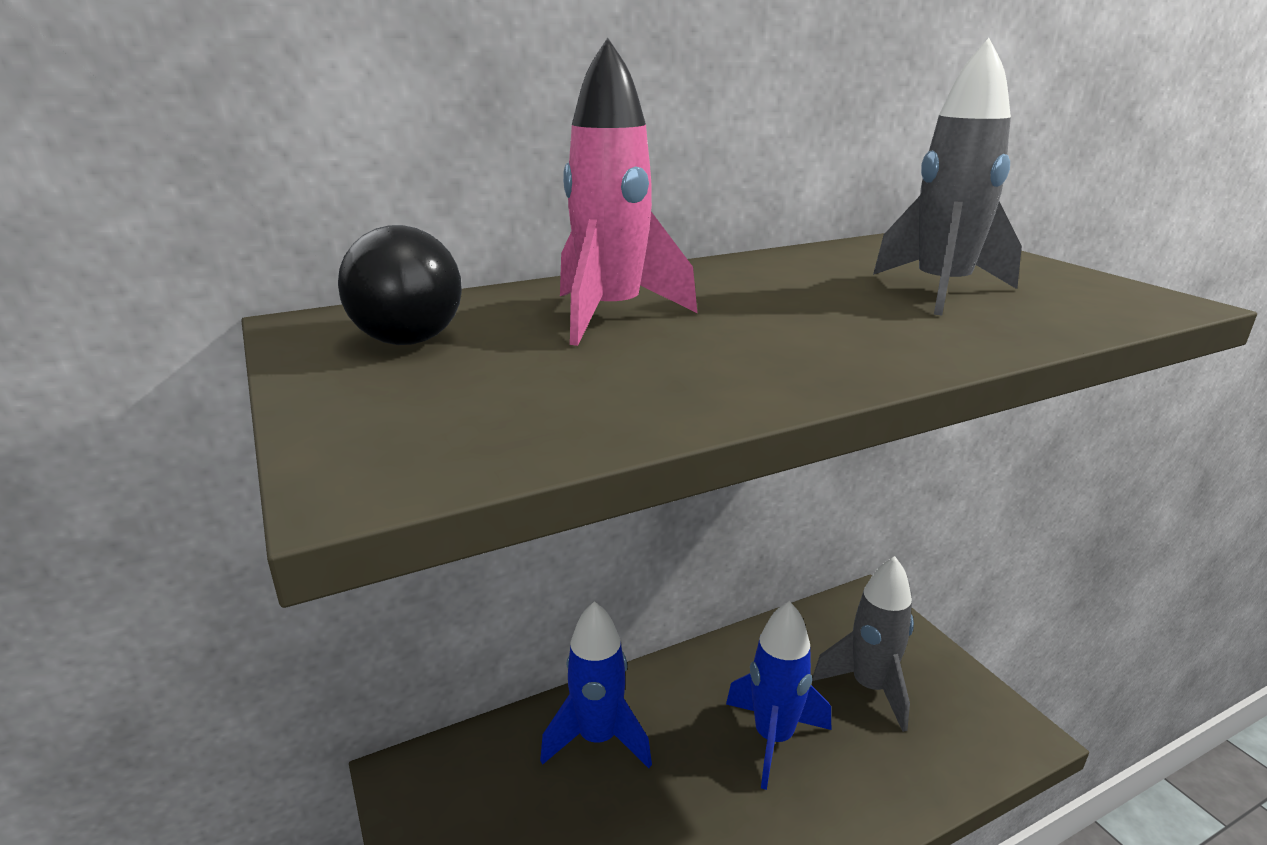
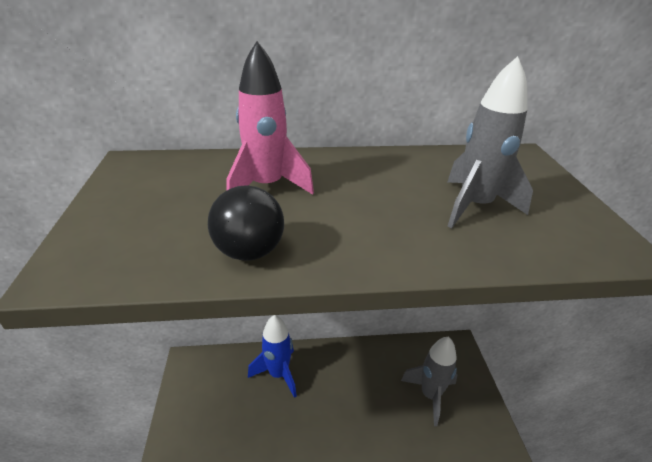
camera: 20 degrees right, 10 degrees up
black ball [338,225,462,345] -> black ball moved to [208,185,284,261]
blue rocket [726,601,831,790] -> none

